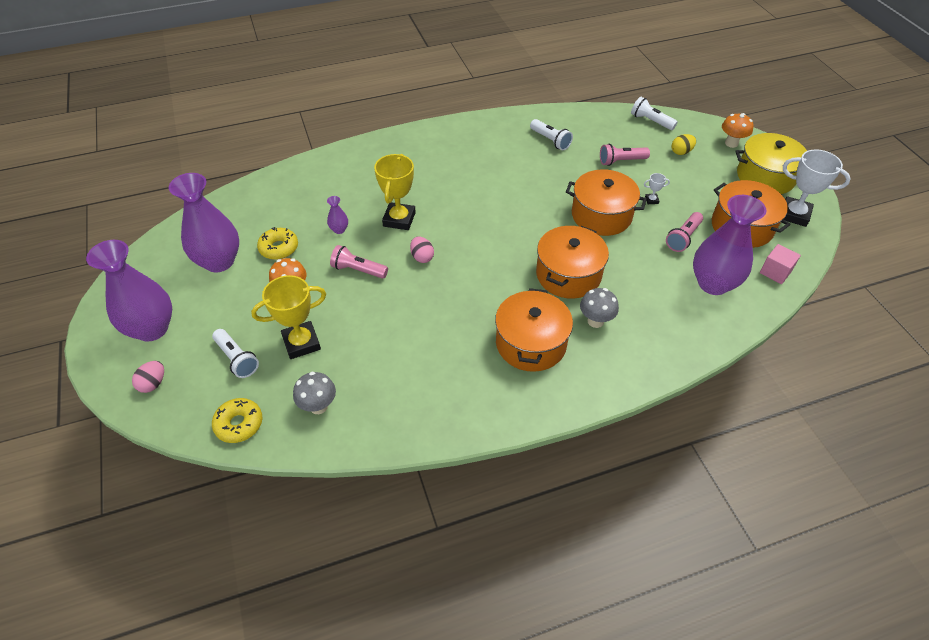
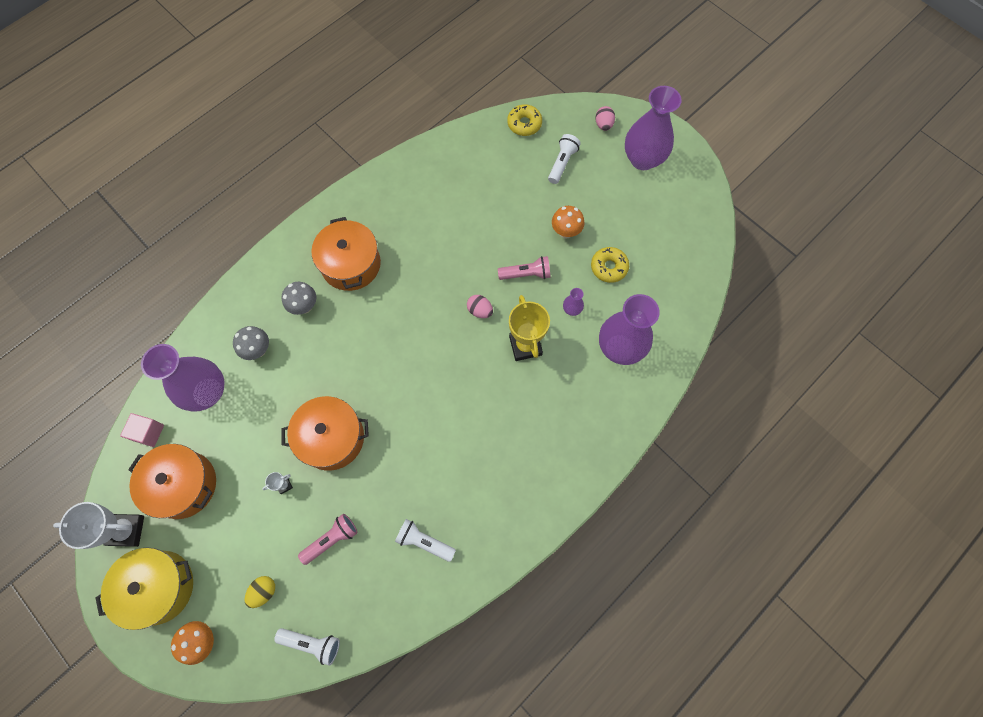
camera: 155 degrees right, 20 degrees up
purple vase [169,173,239,272] -> purple vase moved to [599,294,660,365]
white flashlight [212,329,259,378] -> white flashlight turned 90 degrees clockwise [548,134,581,184]
yellow trophy [251,275,326,359] -> none
grey mushroom [293,372,336,414] -> grey mushroom moved to [233,326,269,360]
orange pot [536,226,609,299] -> none
pink flashlight [666,212,703,252] -> none

